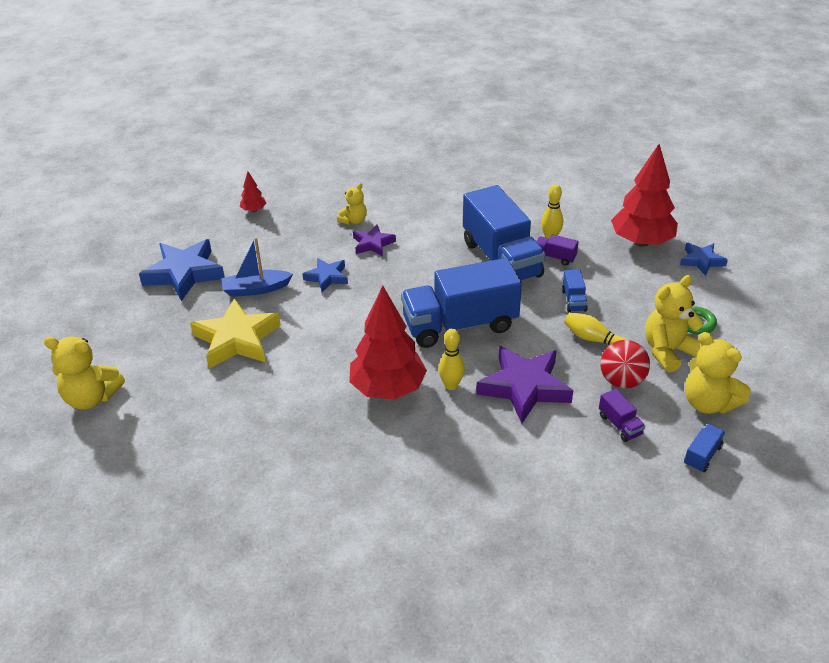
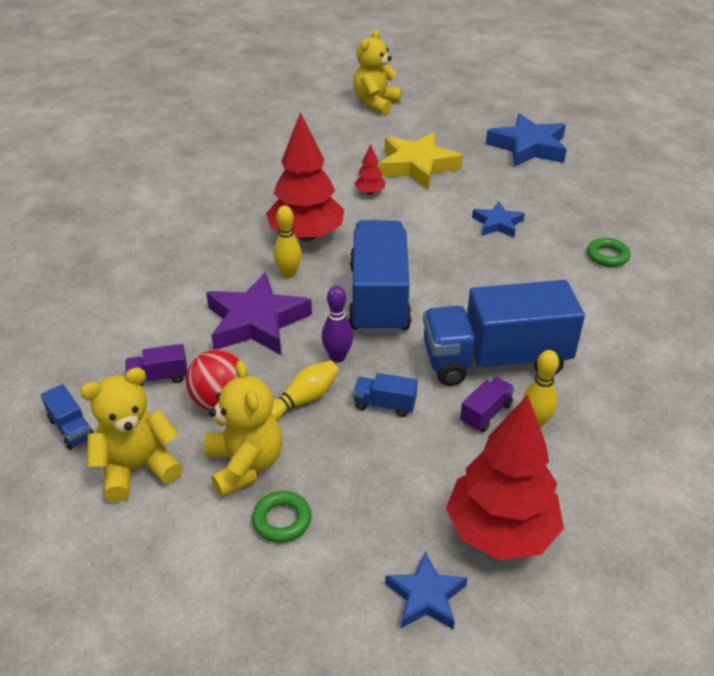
camera: 105 degrees right, 0 degrees up
blue boat [221,237,293,297] -> none
red tree [240,172,266,212] -> red tree moved to [354,144,385,195]
yellow teddy bear [337,183,367,225] -> green ring [587,238,631,267]
purple star [353,225,396,256] -> none
none -> purple bowling pin [322,286,353,362]

